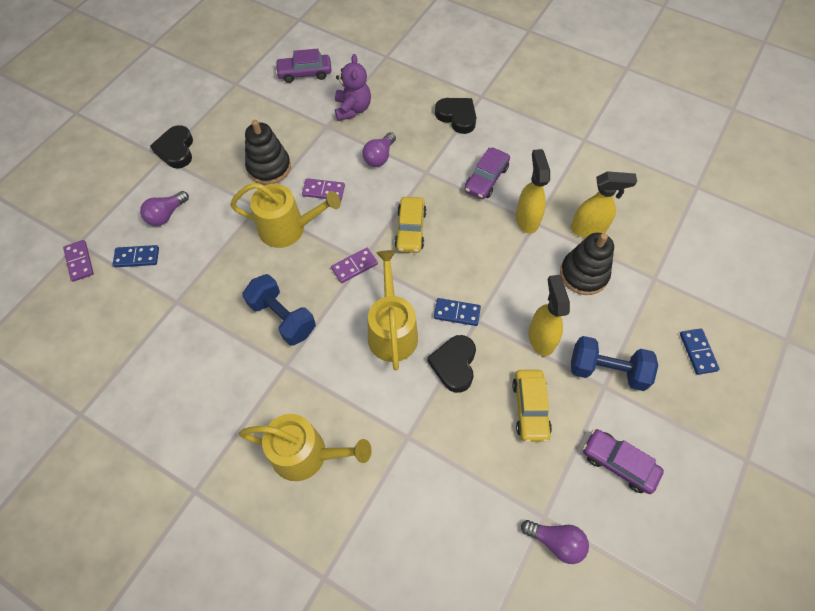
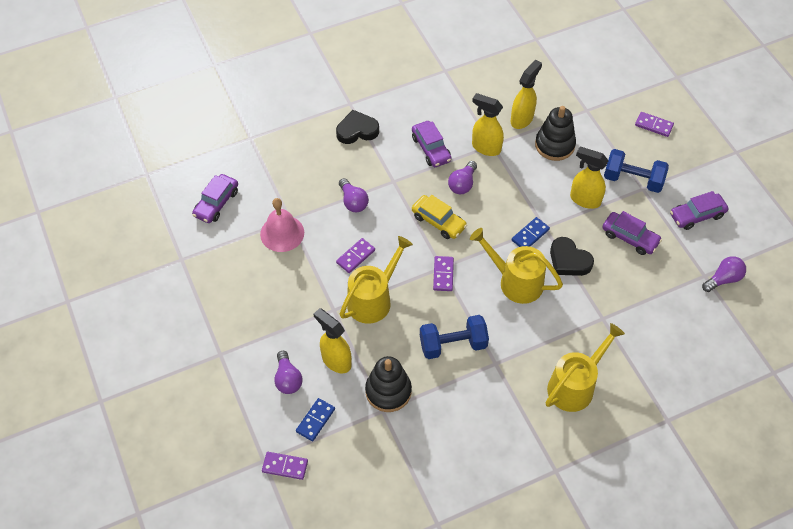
camera: 55 degrees left, 5 degrees down
black heart [150,125,193,169] -> none
black stacking toy [245,120,291,185] -> black stacking toy moved to [365,356,412,412]
purple teddy bear [335,54,371,121] -> none
yellow car [512,370,552,442] -> purple car [602,211,662,255]
blue dumbbell [571,336,658,391] -> blue dumbbell turned 60 degrees clockwise [604,149,669,193]
blue domino [680,328,720,375] -> purple domino [635,112,674,137]
none -> pink bell [260,198,304,252]
none -> yellow spray bottle [313,308,352,373]
none -> purple light bulb [448,161,477,194]

